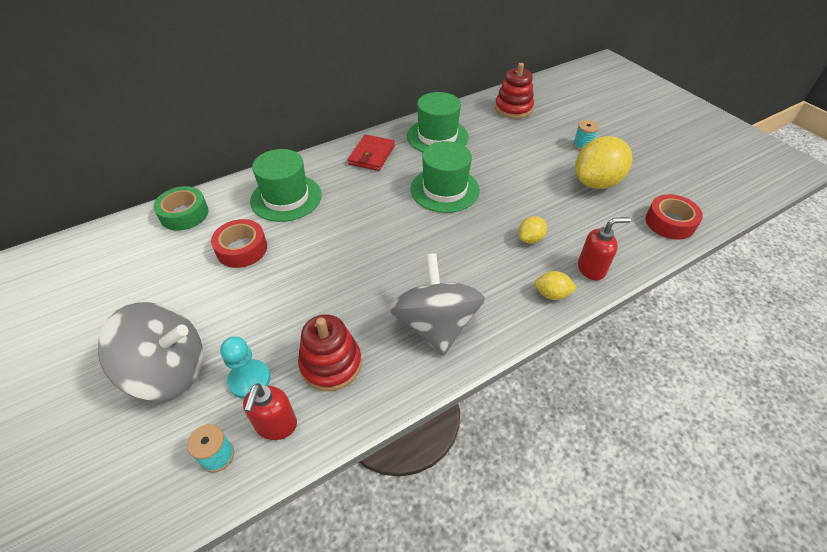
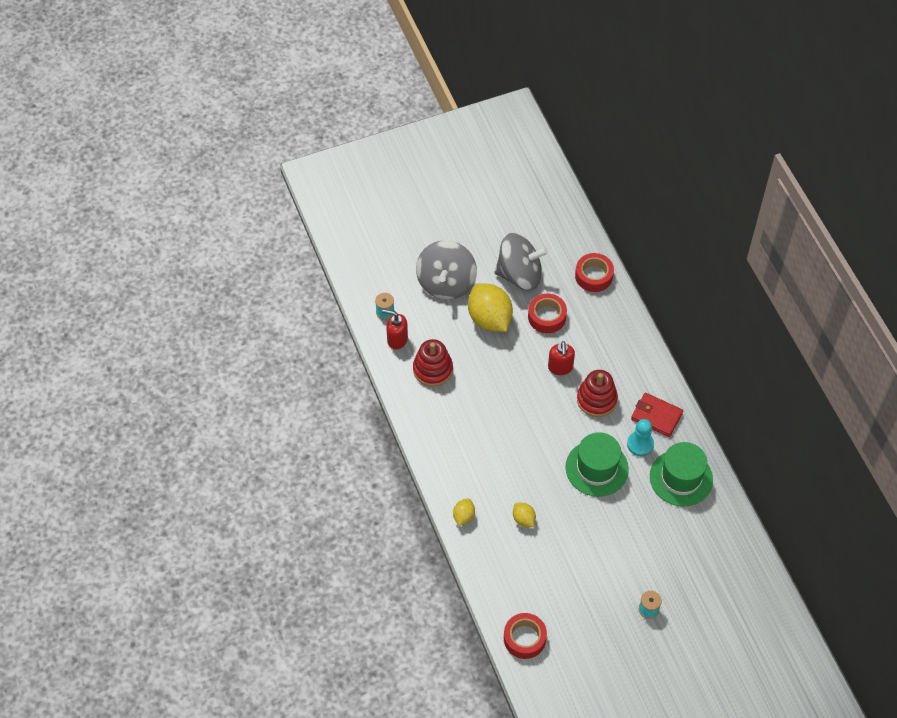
camera: 100 degrees right, 10 degrees up
green tape [153,186,209,231] -> red tape [575,253,614,292]
turquoise pawn [220,336,271,399] -> turquoise pawn moved to [627,419,654,456]
green hat [250,149,322,222] -> none
grey spinning top [389,253,485,356] -> grey spinning top moved to [495,233,548,291]
red stacking toy [495,63,534,119] -> red stacking toy moved to [577,370,618,417]
yellow lemon [575,136,633,189] -> yellow lemon moved to [468,283,513,332]
red soap dispenser [578,217,631,281] -> red soap dispenser moved to [548,341,575,375]

